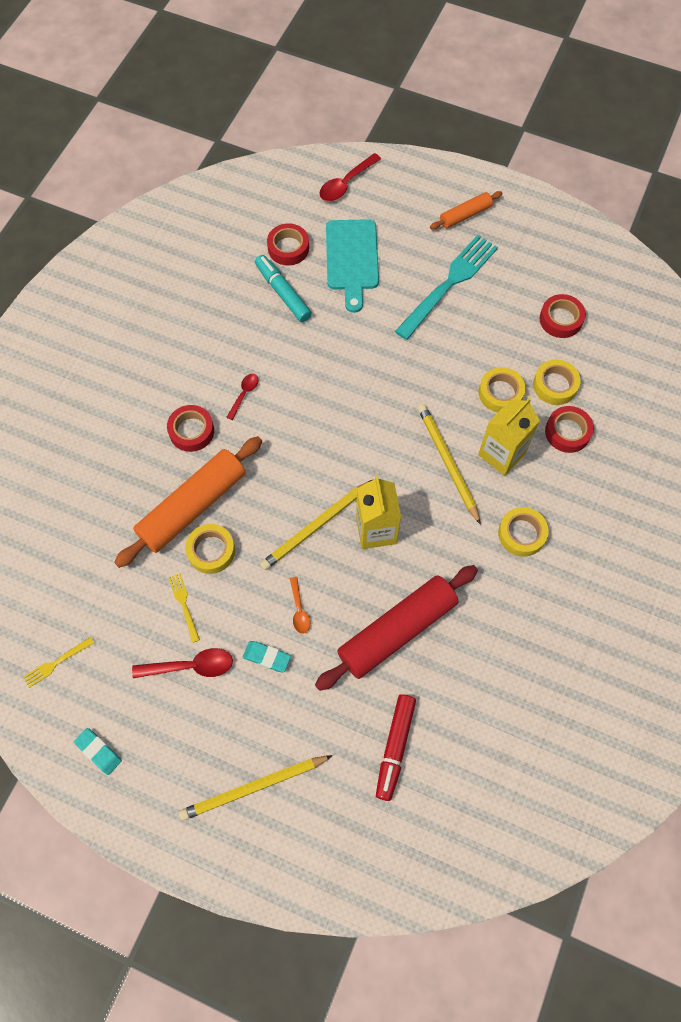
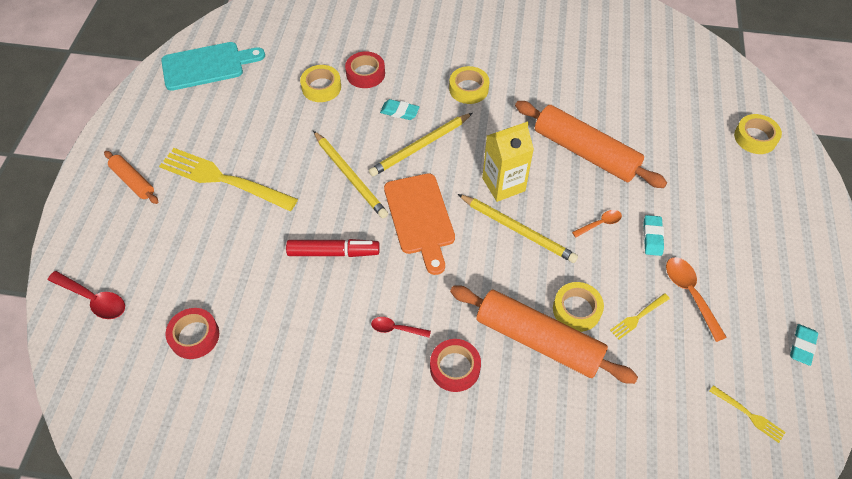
camera: 105 degrees left, 10 degrees down
red spoon [132,648,233,678] -> orange spoon [666,257,727,342]
yellow pencil [179,755,333,821] -> yellow pencil moved to [313,131,388,218]
turquoise marker [255,255,312,322] -> none
red rolling pin [315,565,478,691] -> orange rolling pin [515,101,667,188]
turquoise cutting board [326,219,379,313] -> turquoise cutting board moved to [161,42,265,91]
red marker [376,694,416,801] -> red marker moved to [286,239,380,257]
turquoise fork [395,235,498,340] -> yellow fork [159,148,298,211]
yellow carton [478,398,540,476] -> turquoise eraser [380,99,419,120]
yellow tape [479,367,525,413] -> yellow tape moved to [734,114,782,154]
red tape [540,294,586,338] -> none
none -> orange cutting board [384,173,455,275]

